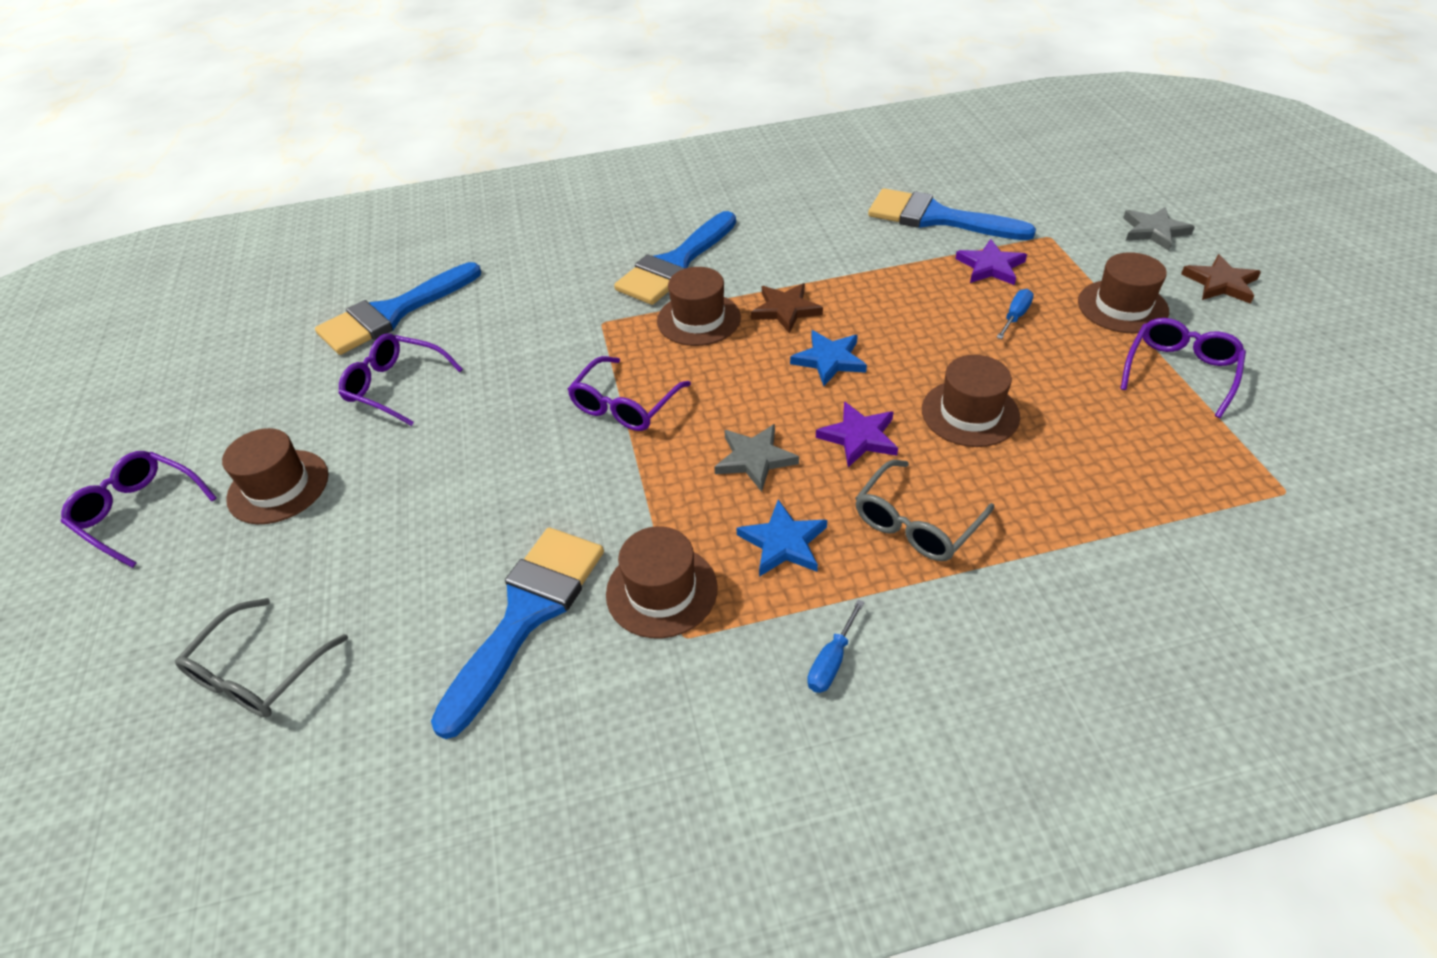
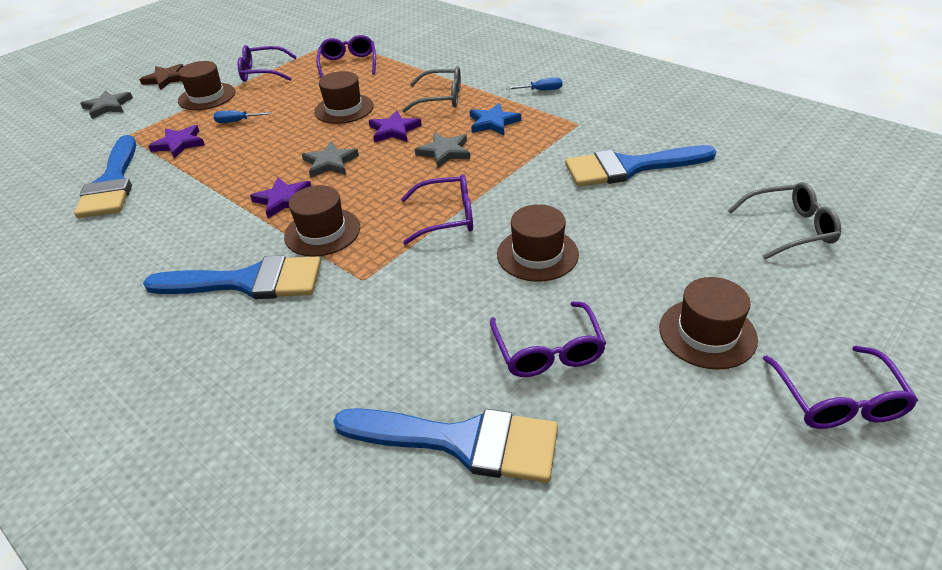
camera: 125 degrees left, 5 degrees down
brown hat [606,526,718,638] -> brown hat moved to [497,204,579,282]
brown star [751,283,823,333] -> purple star [250,177,311,218]
blue star [790,330,867,386] -> grey star [302,141,359,178]
none -> purple glasses [316,35,376,78]

